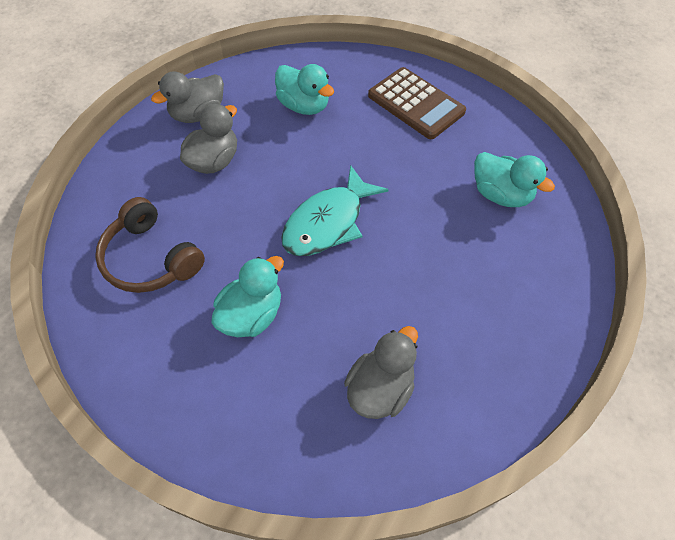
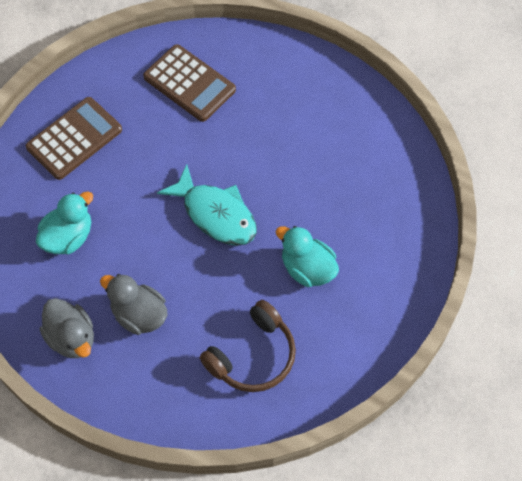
camera: 90 degrees left, 5 degrees up
grey duck [344,326,418,419] -> none
turquoise duck [474,152,555,207] -> brown calculator [143,44,236,122]

